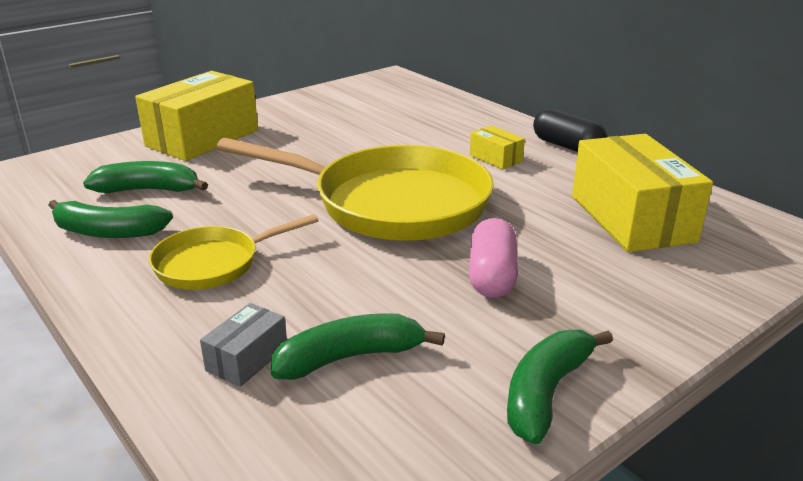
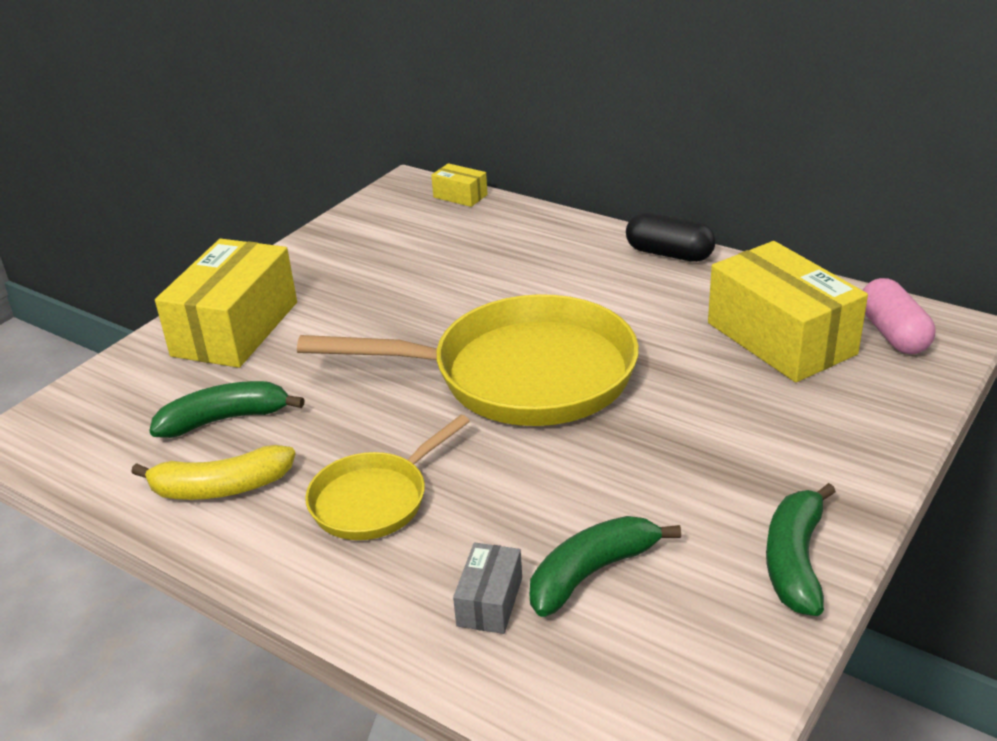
camera: 15 degrees left, 5 degrees up
green banana [48,200,173,238] -> yellow banana [131,445,295,500]
pink capsule [469,218,518,298] -> pink capsule moved to [863,278,935,354]
yellow box [470,126,525,170] -> yellow box moved to [431,163,488,207]

